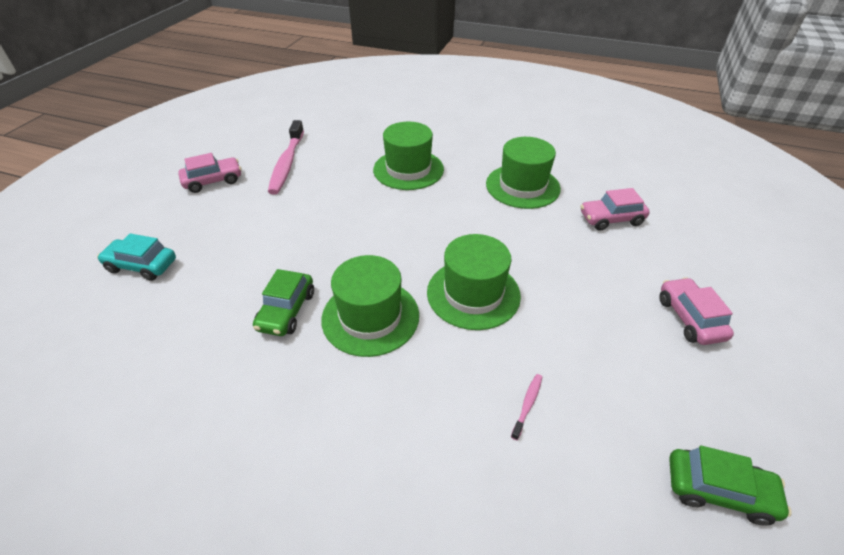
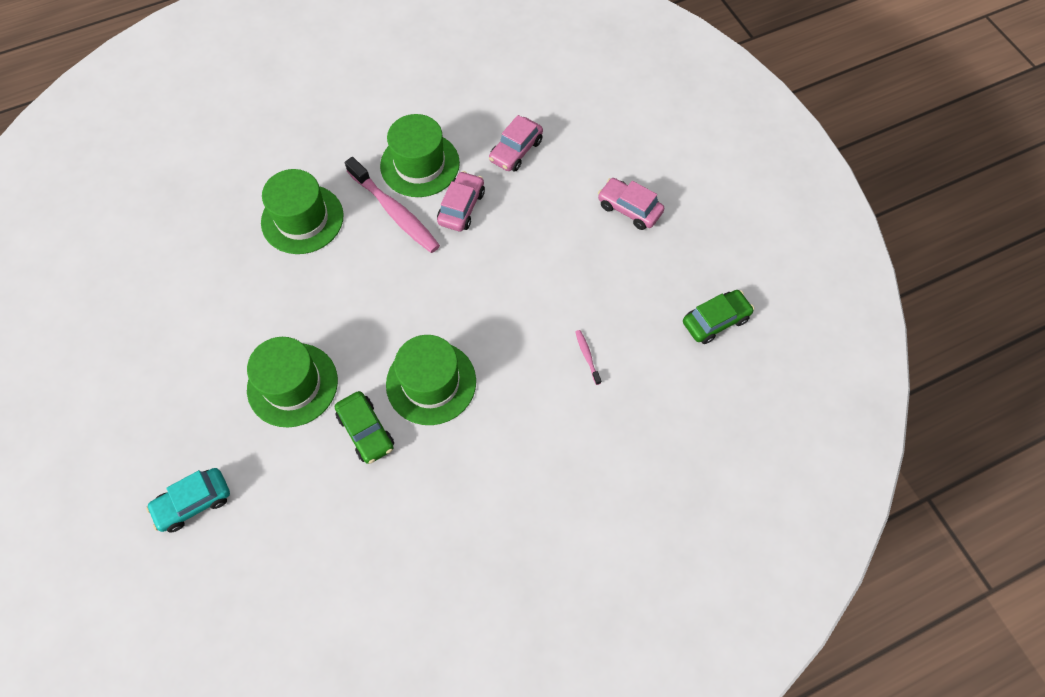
camera: 45 degrees left, 20 degrees up
pink car [178,153,241,193] -> pink car moved to [437,171,485,231]
pink toothbrush [268,120,304,195] -> pink toothbrush moved to [345,157,440,253]
green hat [427,234,521,330] -> green hat moved to [247,337,338,427]

